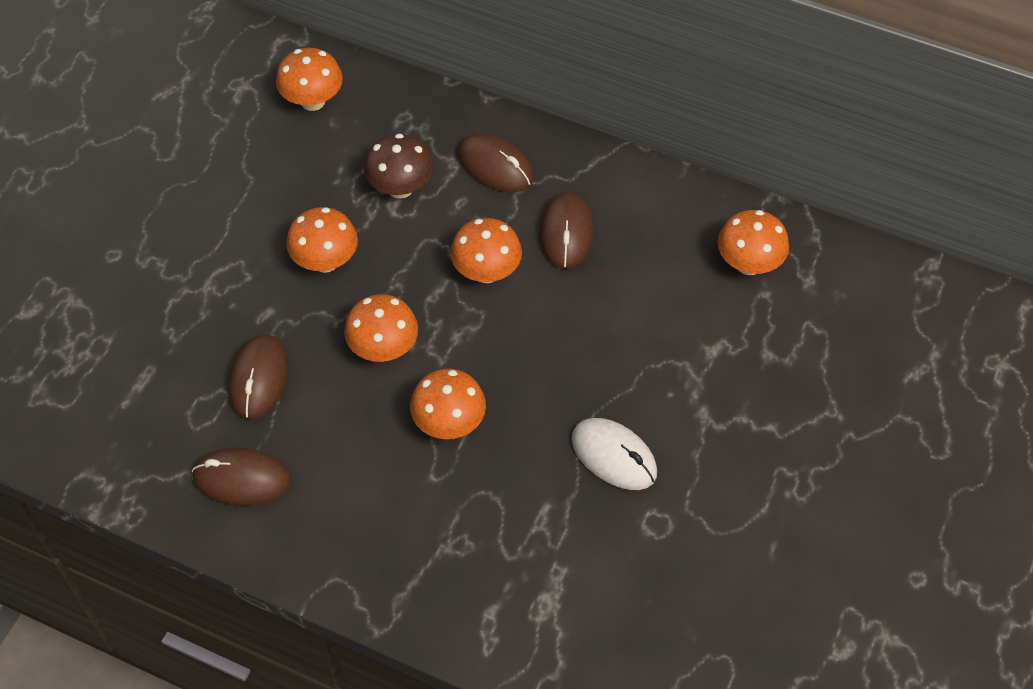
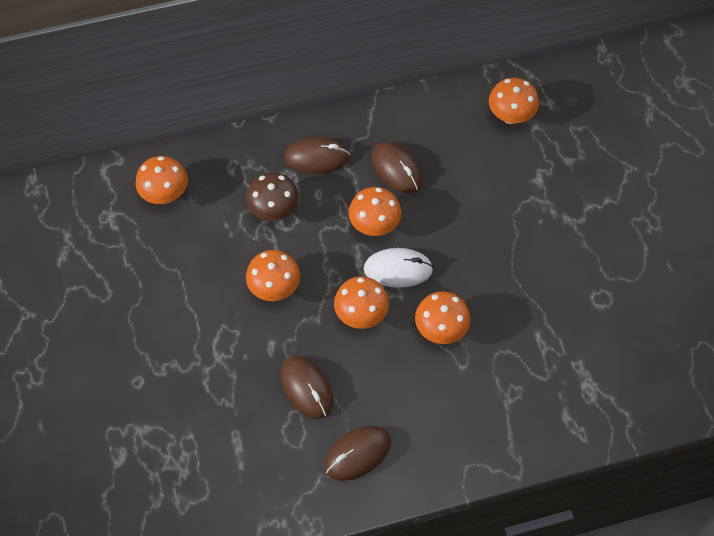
camera: 40 degrees left, 5 degrees up
white mouse [572,418,657,490] -> white mouse moved to [364,248,433,288]

